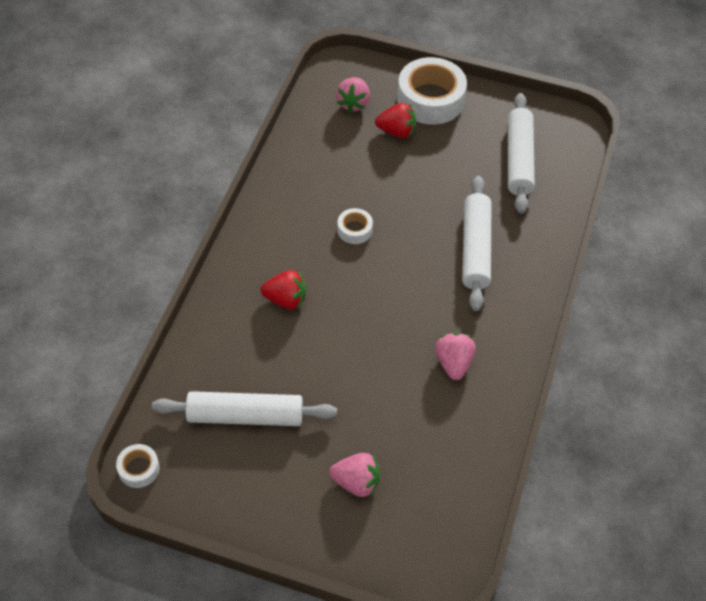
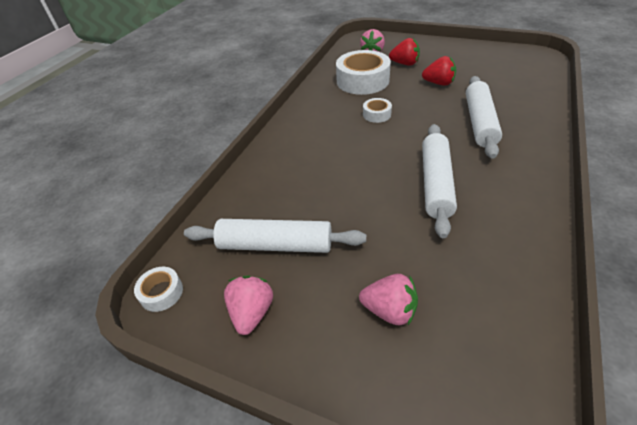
camera: 10 degrees right, 10 degrees down
red strawberry [260,270,306,310] -> red strawberry moved to [422,56,456,86]
white tape [397,57,467,125] -> white tape moved to [336,50,391,95]
pink strawberry [435,333,476,380] -> pink strawberry moved to [224,276,273,335]
white rolling pin [508,93,535,214] -> white rolling pin moved to [422,124,457,238]

